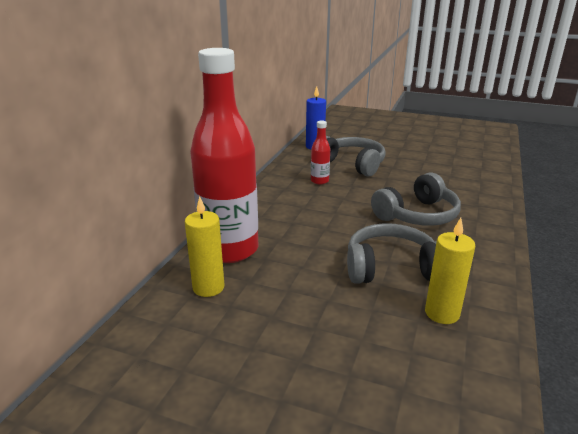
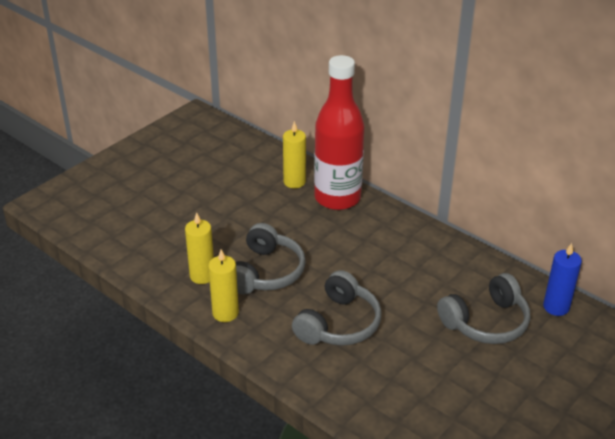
camera: 110 degrees right, 10 degrees up
red bottle [311,121,330,185] -> none
grey headphones [371,172,461,226] -> grey headphones turned 135 degrees counterclockwise [292,270,382,346]
none -> yellow candle [208,250,239,322]

